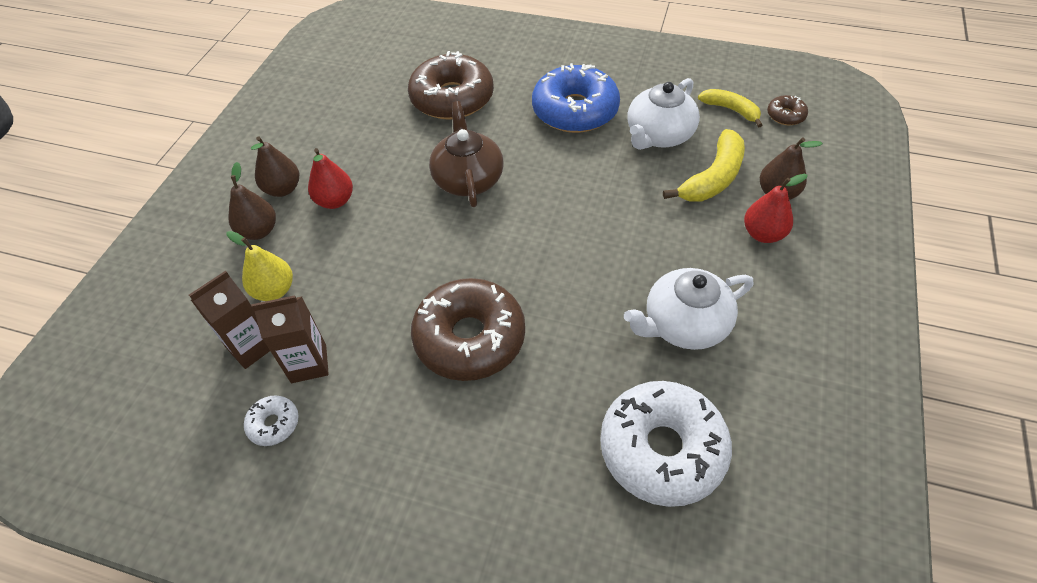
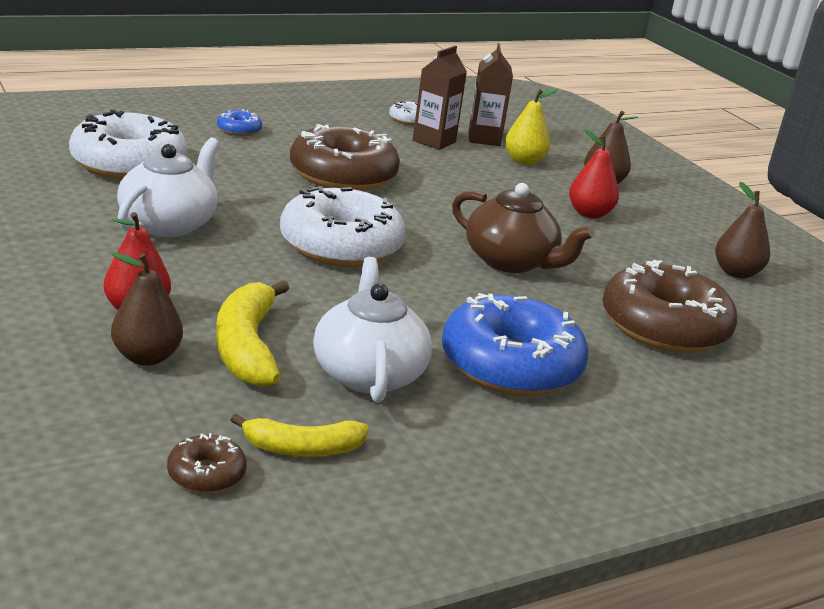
camera: 130 degrees right, 25 degrees down
brown pear [251,136,299,197] -> brown pear moved to [715,182,770,279]
none -> blue donut [217,109,262,136]
none -> white donut [280,186,406,267]

